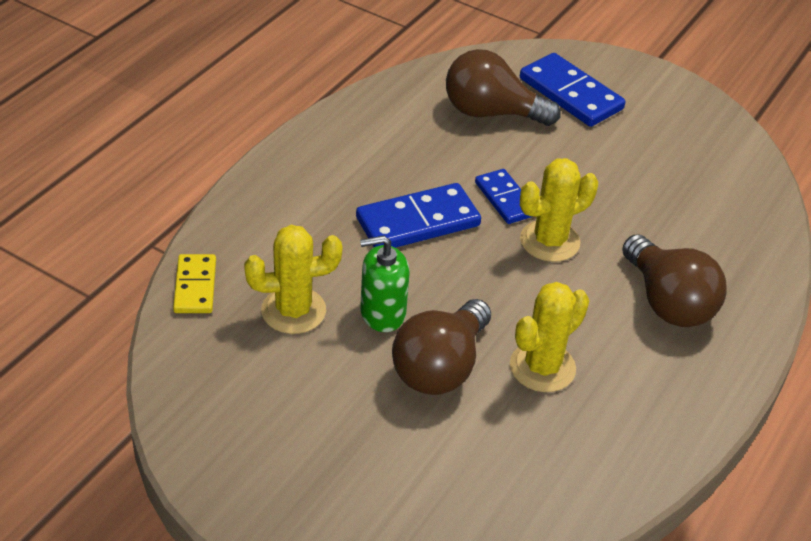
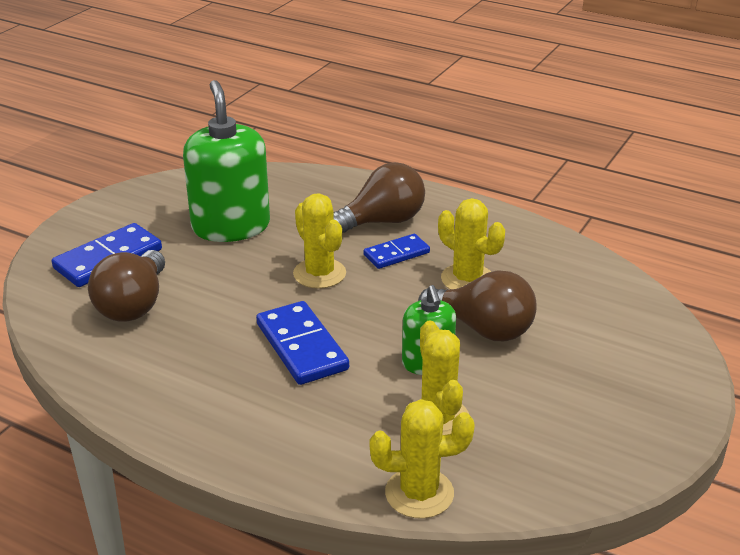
camera: 90 degrees left, 10 degrees down
yellow domino [173,254,216,313] -> yellow cactus [369,399,475,519]
blue domino [475,169,532,224] -> blue domino moved to [363,234,430,269]
none -> green soap dispenser [183,80,270,242]

